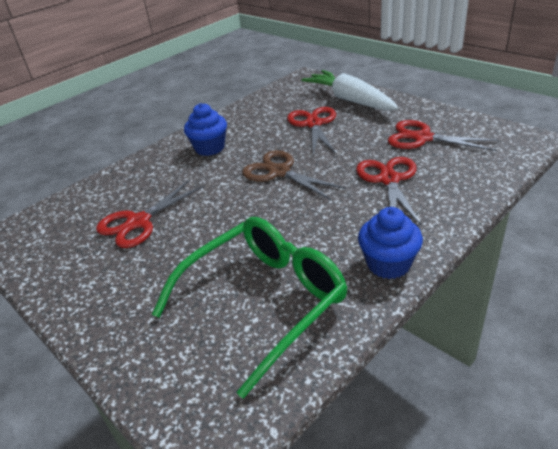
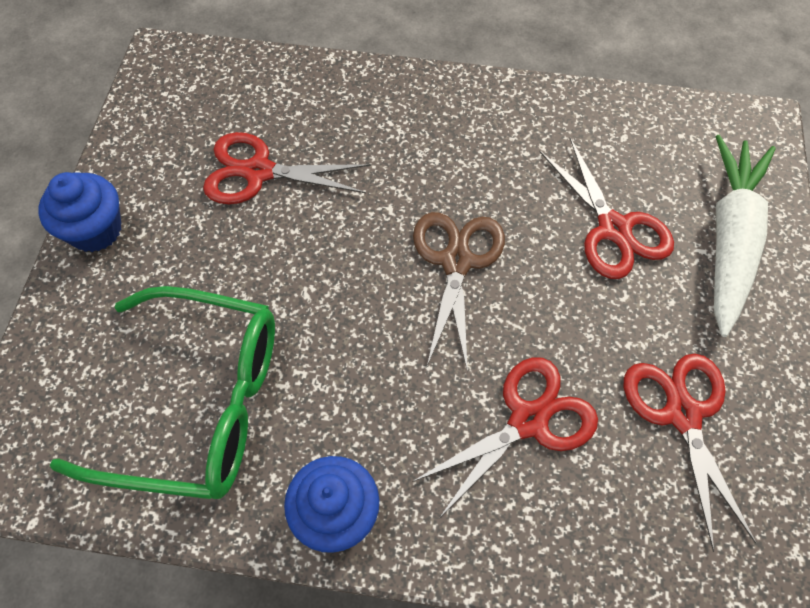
camera: 50 degrees right, 25 degrees up
blue cupcake [184,103,227,156] -> blue cupcake moved to [38,172,121,252]
red scissors [287,107,336,155] -> red scissors turned 105 degrees clockwise [539,138,674,279]

